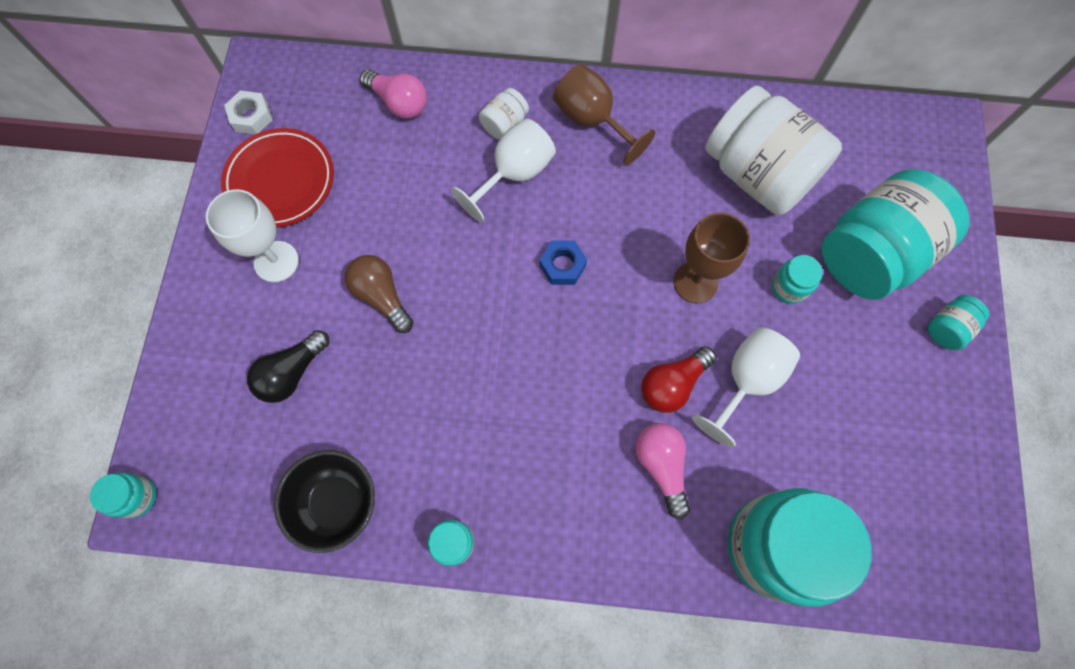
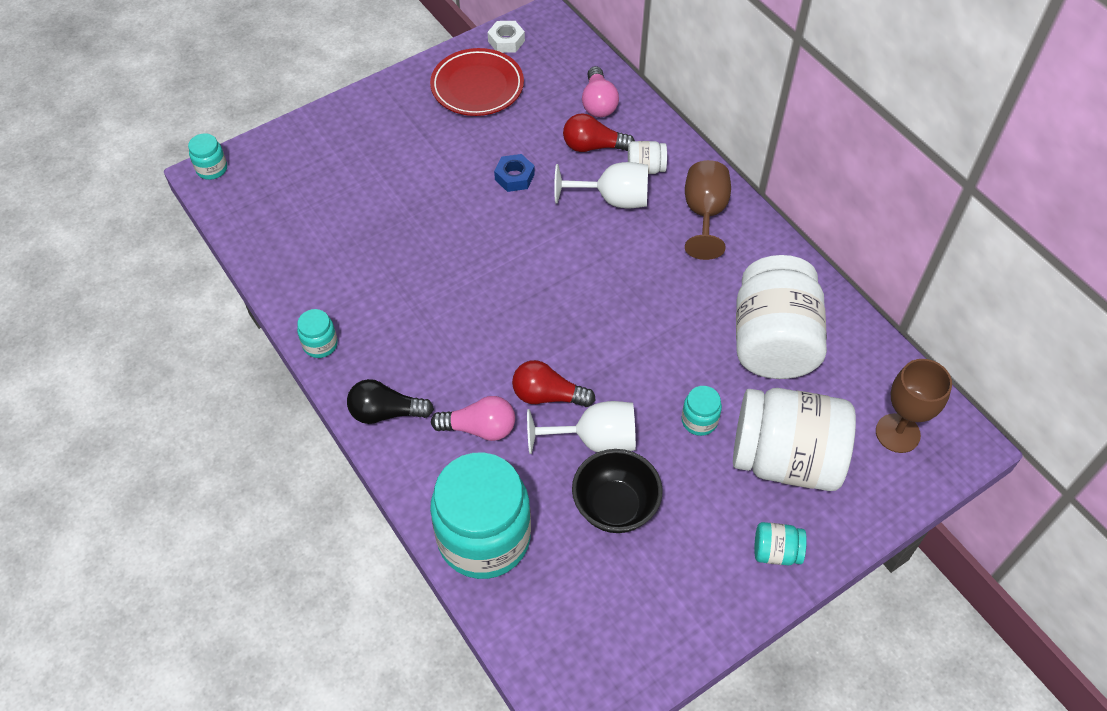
camera: 50 degrees right, 15 degrees down
white goblet [206,189,299,282] -> none
black light bulb [247,330,329,403] -> black light bulb moved to [347,379,434,424]
black bowl [274,450,375,553] -> black bowl moved to [572,449,663,533]
brown light bulb [345,255,413,333] -> none
blue nut [539,240,587,285] -> blue nut moved to [494,154,535,192]
pink light bulb [635,423,690,519] -> pink light bulb turned 60 degrees clockwise [431,396,515,441]
brown goblet [673,212,750,304] -> brown goblet moved to [876,359,952,453]
turquoise jar [821,169,970,300] -> white jar [733,388,856,491]
none -> red light bulb [563,113,635,152]

